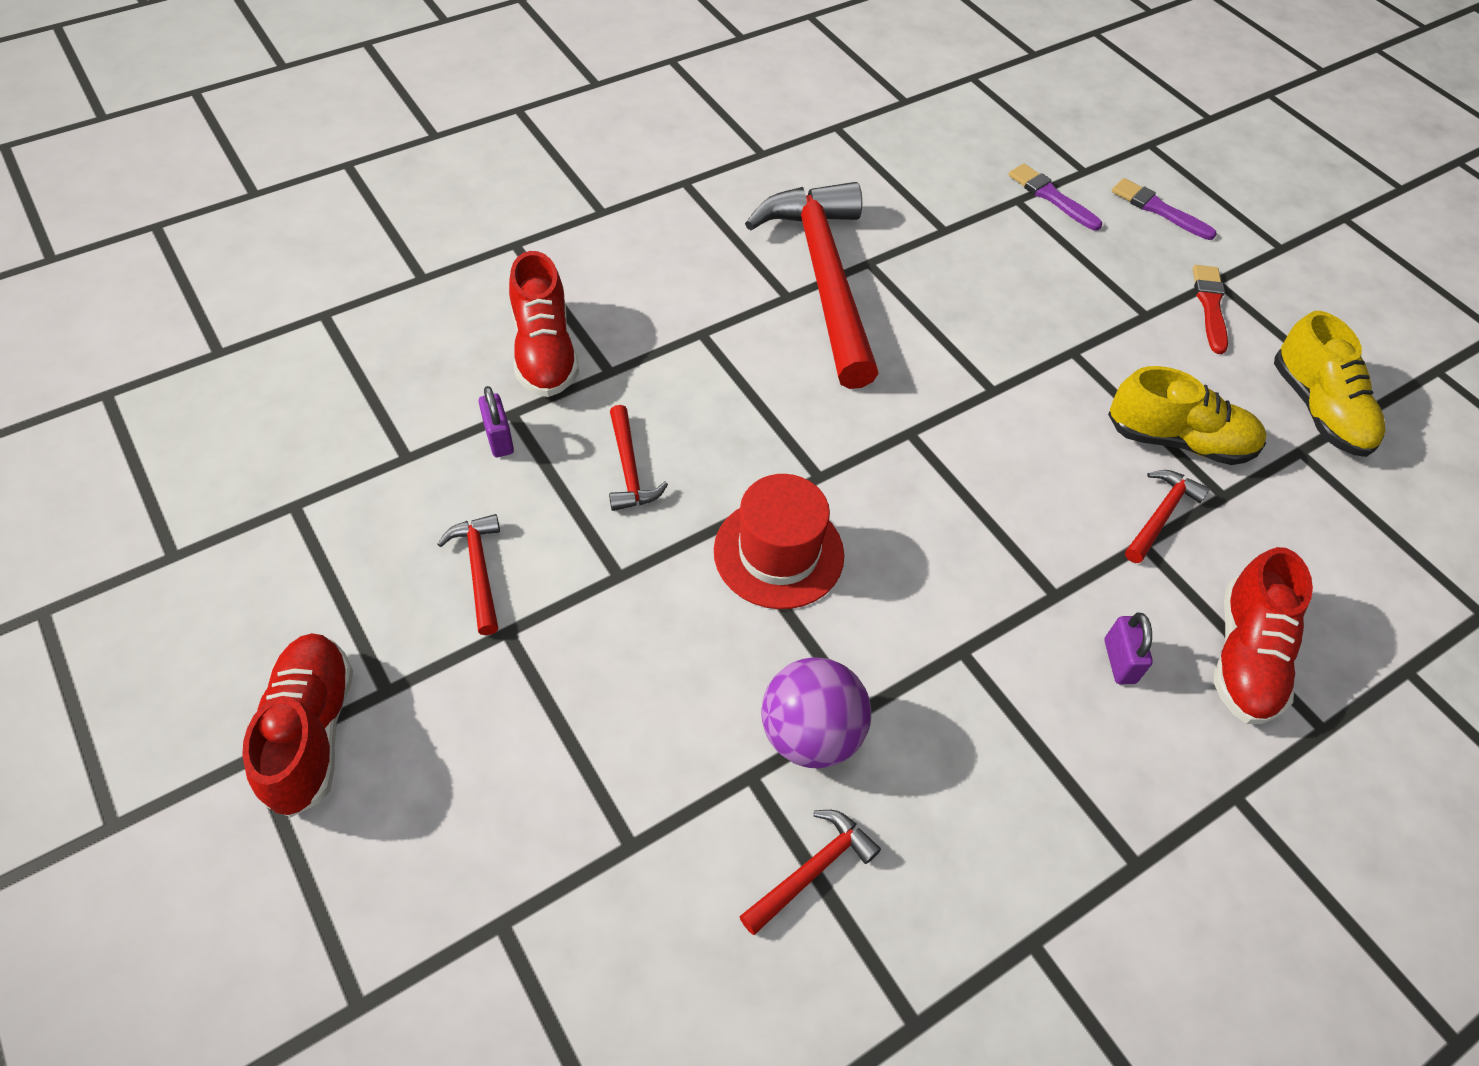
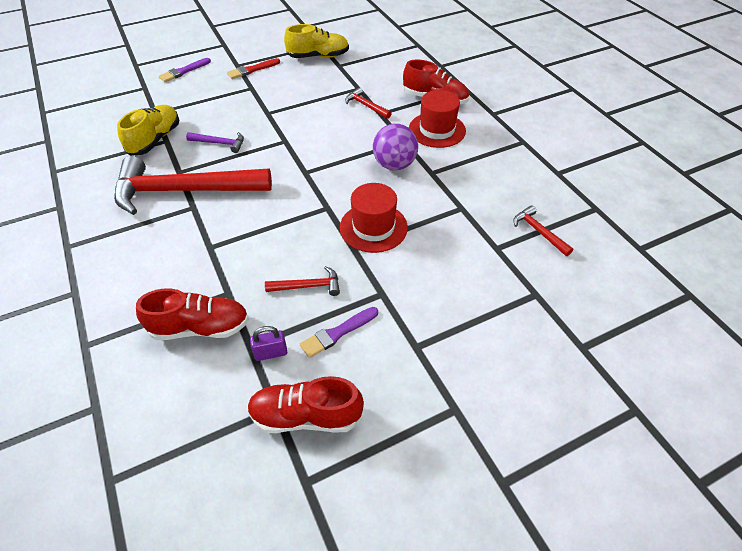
camera: 80 degrees left, 5 degrees down
red shoe [242,633,353,817] -> red shoe moved to [247,376,364,433]
red hammer [437,514,500,635] -> none
purple ball [761,657,871,769] -> purple ball moved to [373,123,418,170]
purple brush [1009,164,1102,230] -> purple brush moved to [300,307,378,358]
purple padlock [1105,613,1153,684] -> red hat [409,90,466,148]
yellow shoe [1108,366,1267,465] -> yellow shoe moved to [117,105,179,156]
red brush [1193,265,1228,354] -> red brush turned 45 degrees counterclockwise [227,58,280,79]
none -> purple hammer [186,132,244,153]

